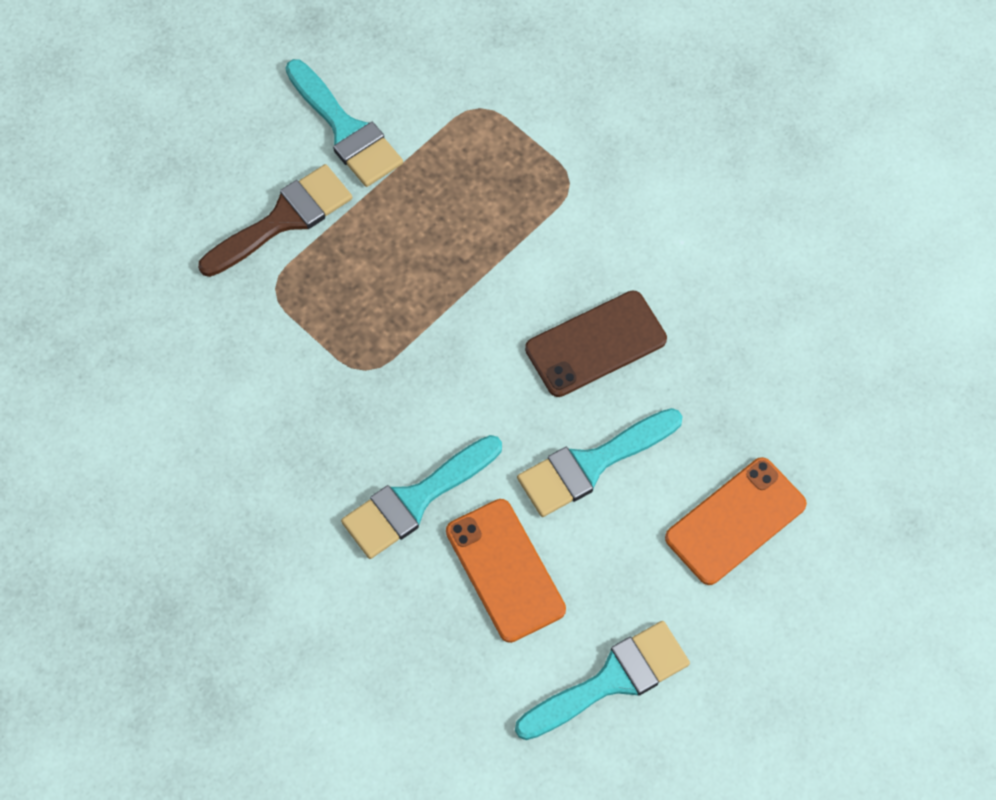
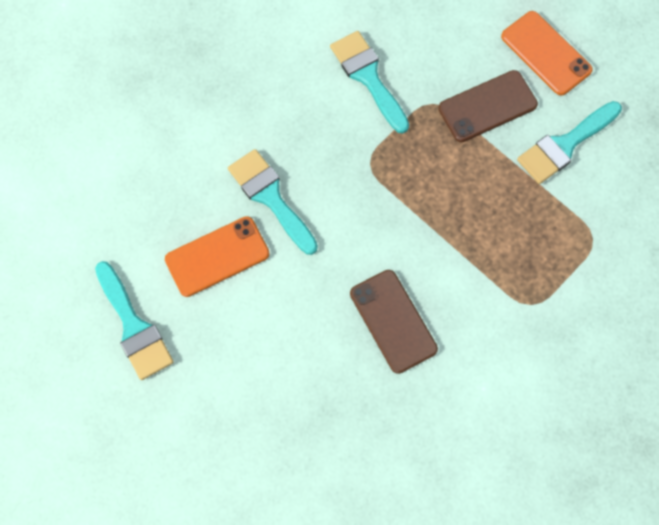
camera: 90 degrees right, 5 degrees up
brown brush [198,164,352,277] -> brown phone [438,70,538,142]
turquoise brush [517,408,683,517] -> turquoise brush moved to [330,31,409,133]
orange phone [665,457,807,585] -> orange phone moved to [501,11,593,95]

